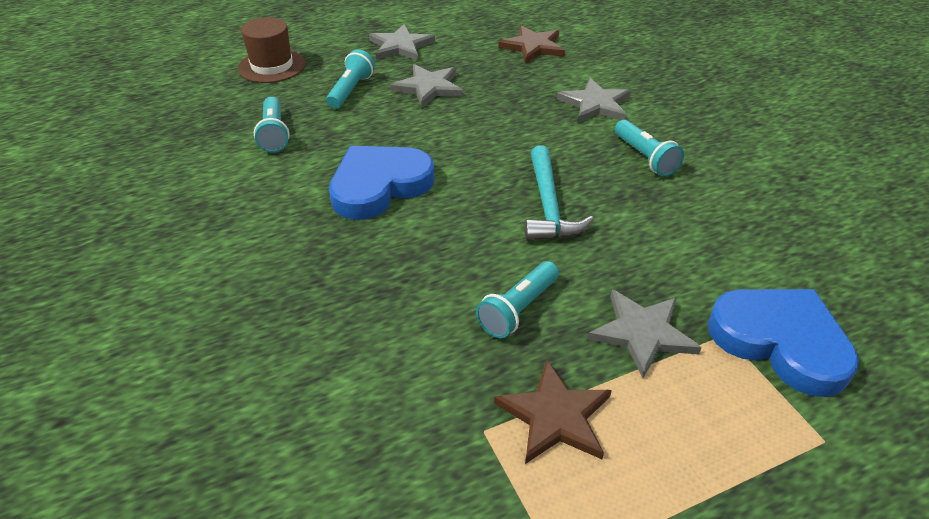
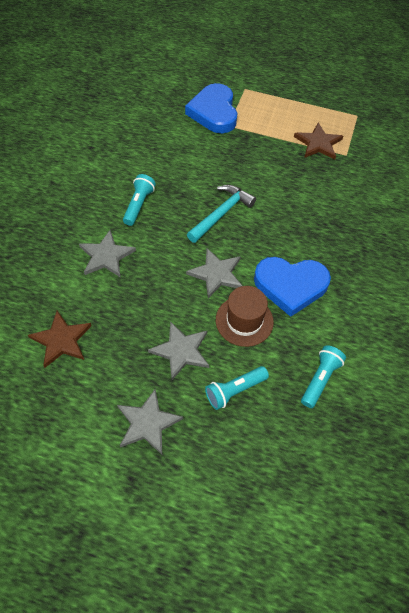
camera: 140 degrees left, 15 degrees up
brown hat [238,17,306,83] -> brown hat moved to [216,286,274,347]
turquoise flashlight [476,261,559,338] -> none
grey star [588,290,702,378] -> grey star moved to [186,248,242,298]

